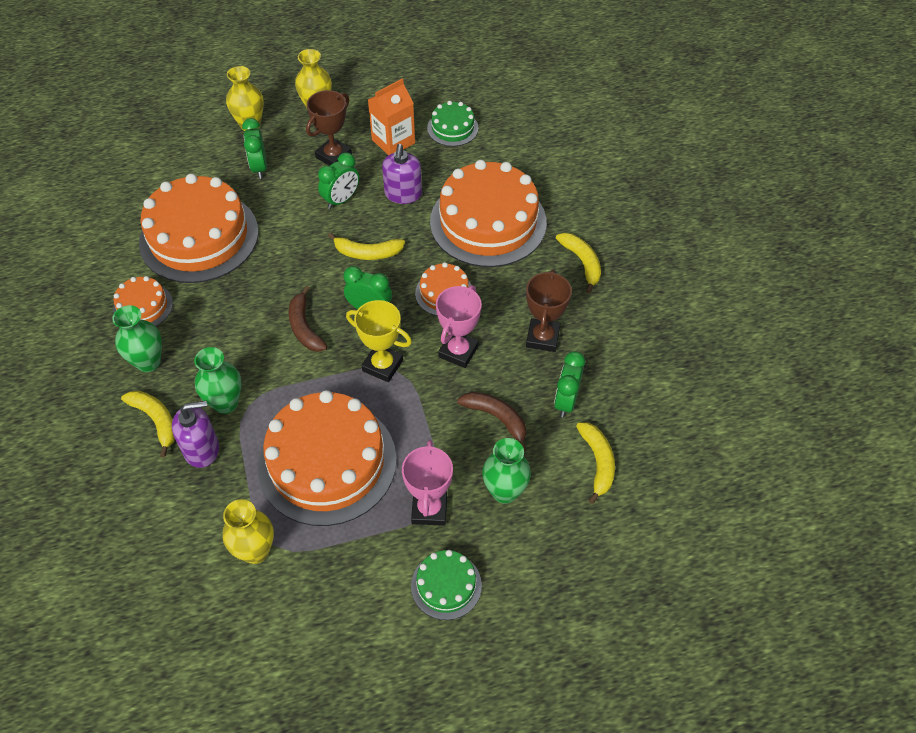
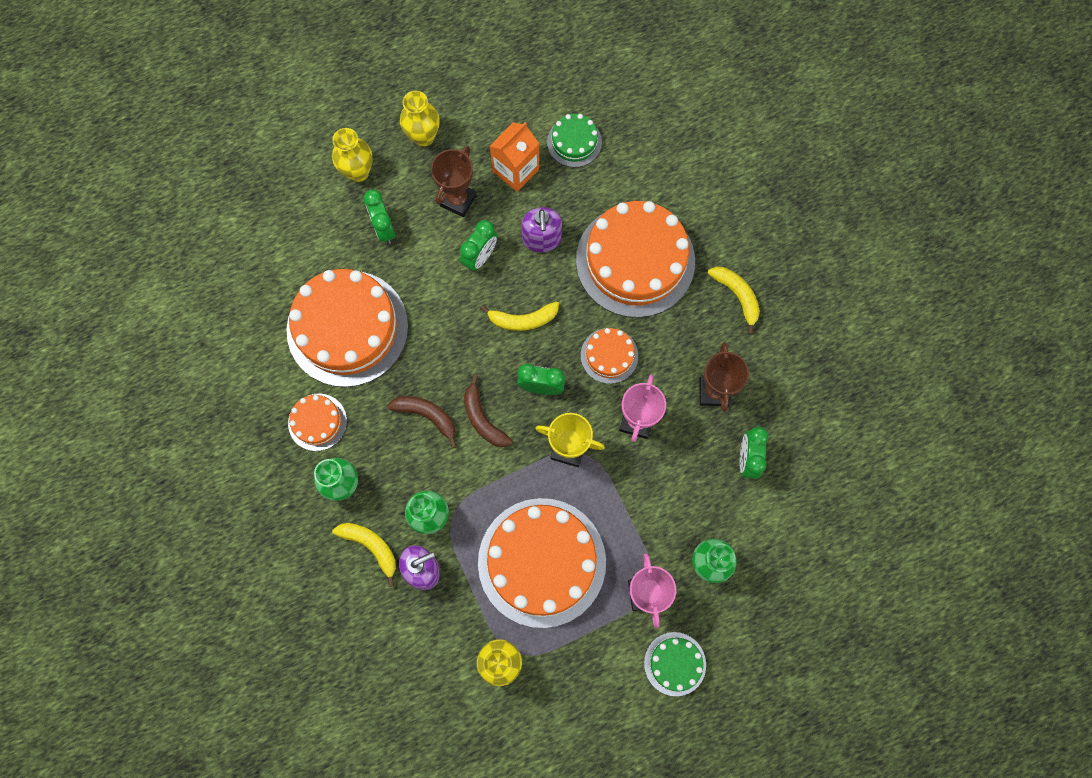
camera: 10 degrees left, 20 degrees up
brown banana [457,392,526,451] -> brown banana moved to [388,396,457,448]
yellow banana [576,422,615,504] -> none

